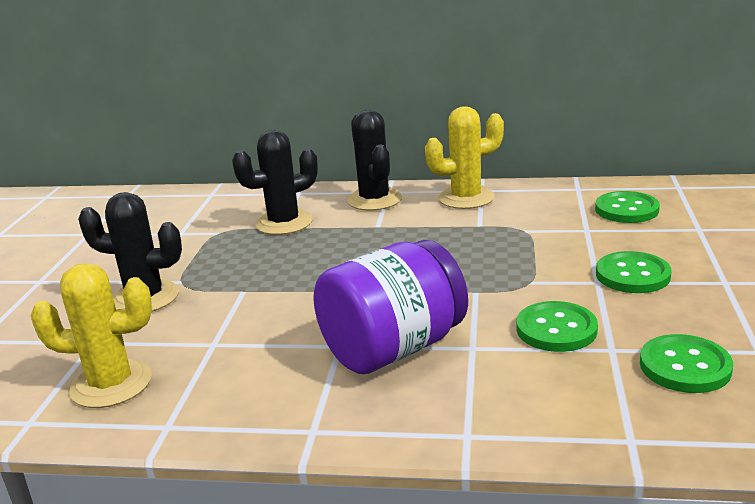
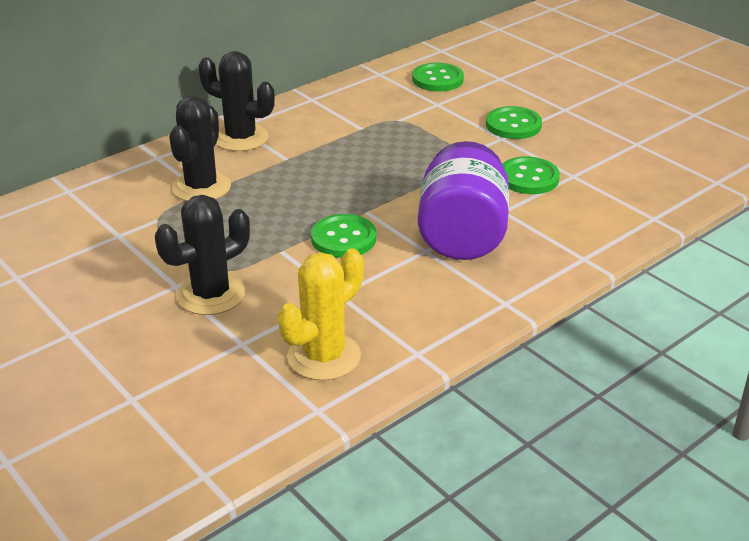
camera: 50 degrees left, 10 degrees up
yellow cactus [425,106,504,209] -> none
green button [640,334,733,393] -> green button moved to [311,214,376,258]

